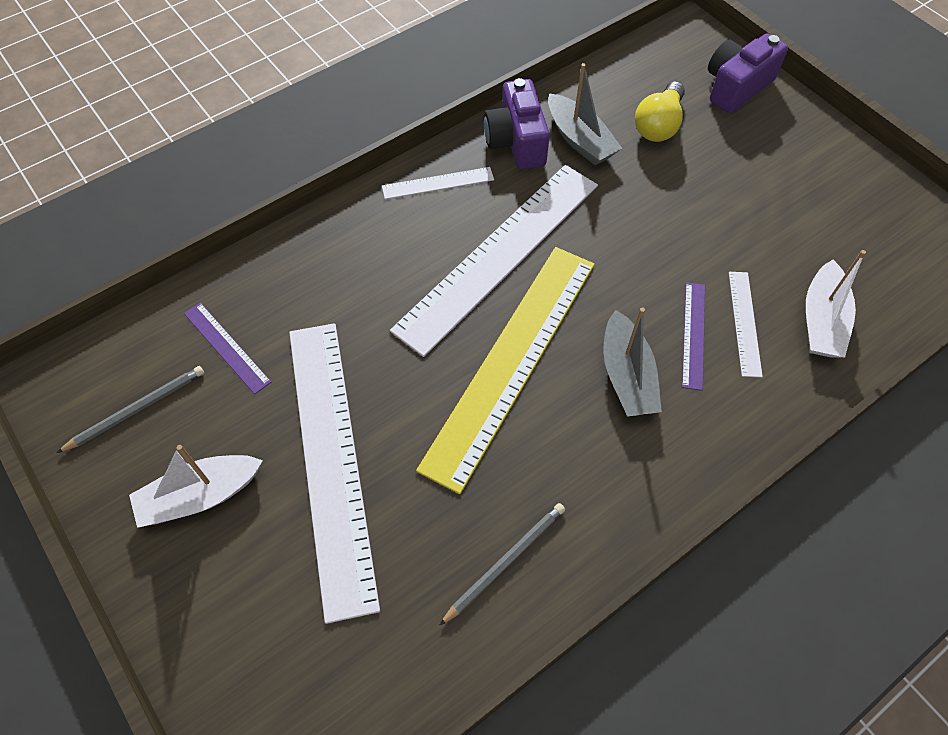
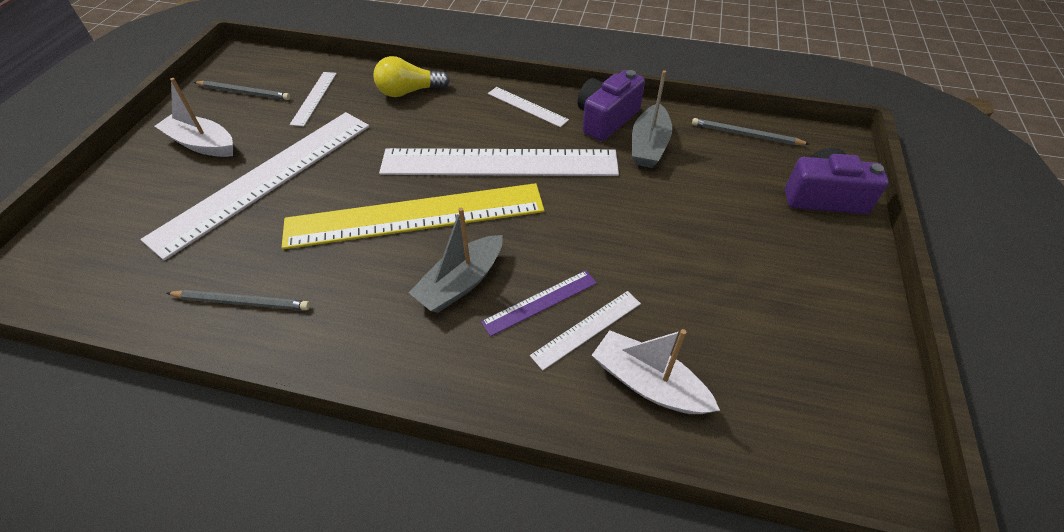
camera: 50 degrees right, 10 degrees down
purple ruler [184,303,271,394] -> white ruler [290,72,337,127]
yellow light bulb [635,81,685,142] -> yellow light bulb moved to [373,56,450,97]
white boat [806,250,866,358] -> white boat turned 60 degrees clockwise [592,329,720,414]
none -> grey pencil [692,118,809,145]

